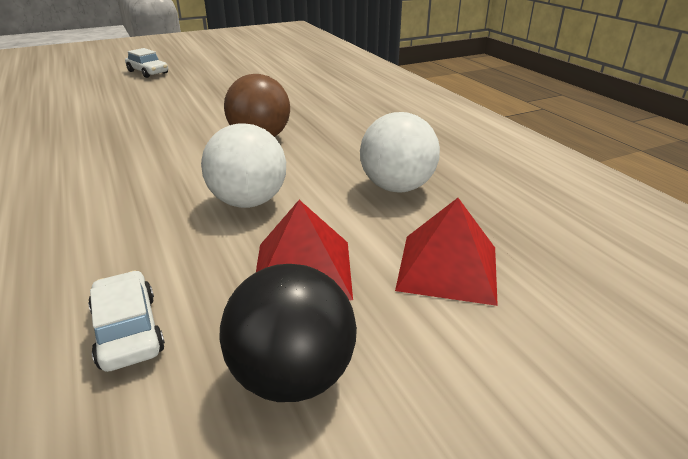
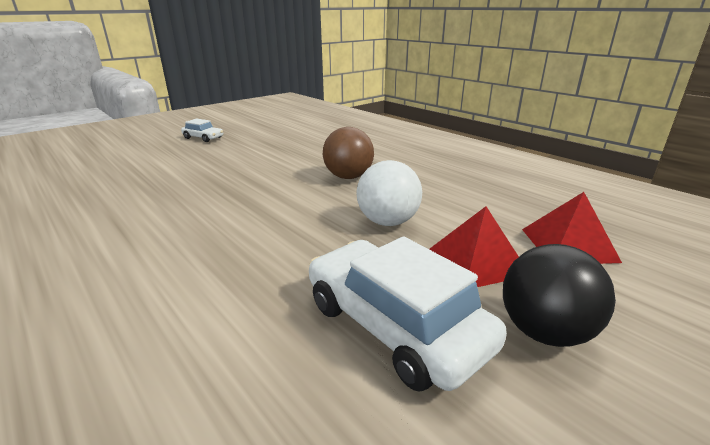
camera: 15 degrees left, 5 degrees down
white car [88,271,165,372] -> white car [309,236,507,392], size x1.95
white ball [360,112,440,193] -> none

